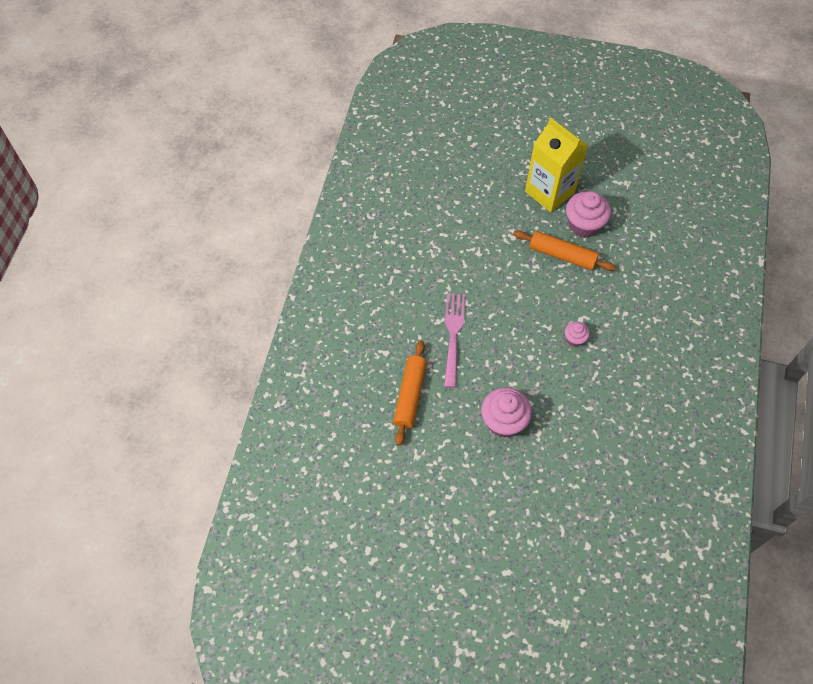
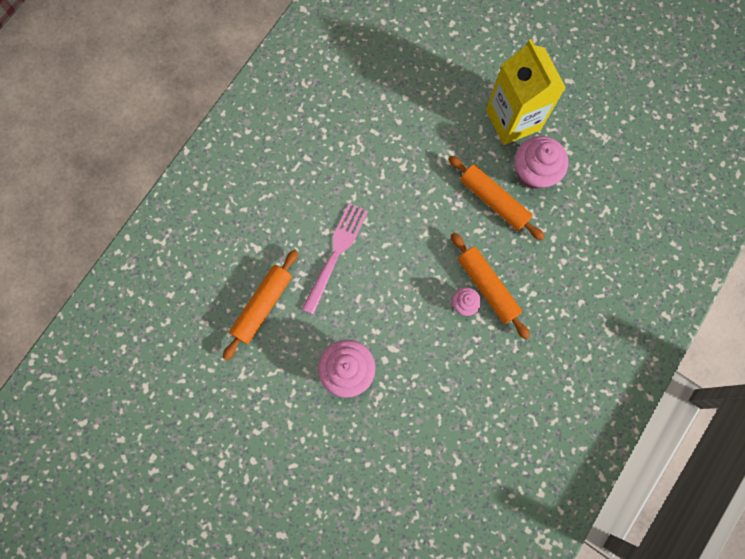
camera: 20 degrees right, 15 degrees up
none -> orange rolling pin [451,232,530,339]

